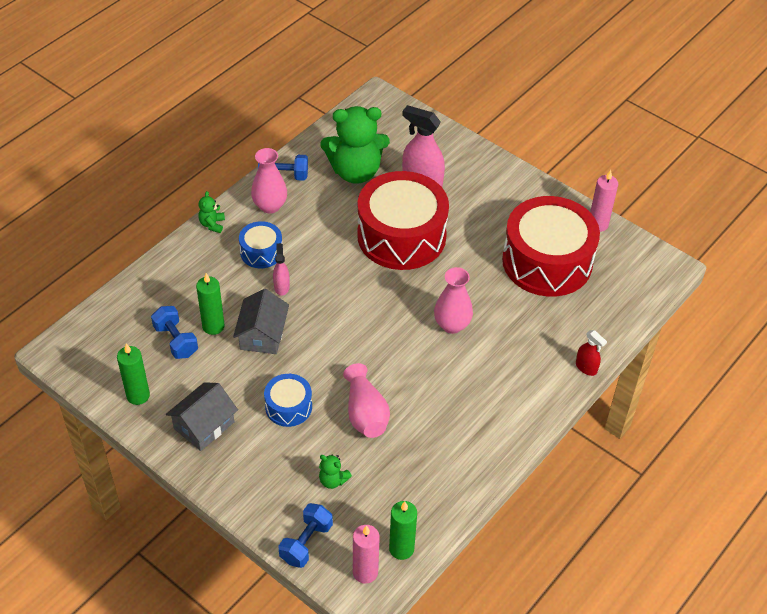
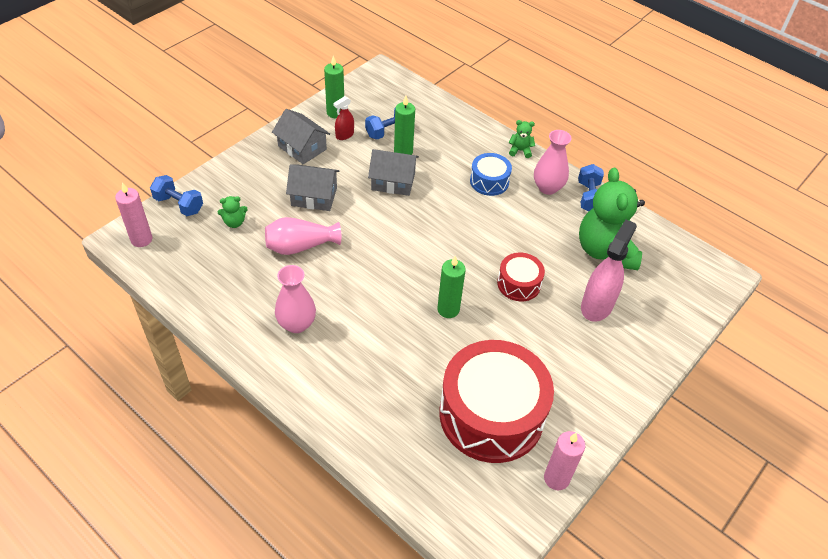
camera: 90 degrees right, 0 degrees up
blue drum [264,374,312,427] -> grey house [286,164,339,211]
pink spray bottle [273,243,290,296] -> none
green teddy bear [319,455,352,489] -> green teddy bear turned 135 degrees counterclockwise [218,196,248,228]
red drum [357,171,449,270] -> red drum [497,253,545,301], size x0.47
green candle [389,501,417,560] -> green candle moved to [437,255,466,318]
pink vase [434,267,473,334] -> pink vase moved to [275,265,316,333]
red spray bottle [576,330,607,376] -> red spray bottle moved to [333,96,354,140]

